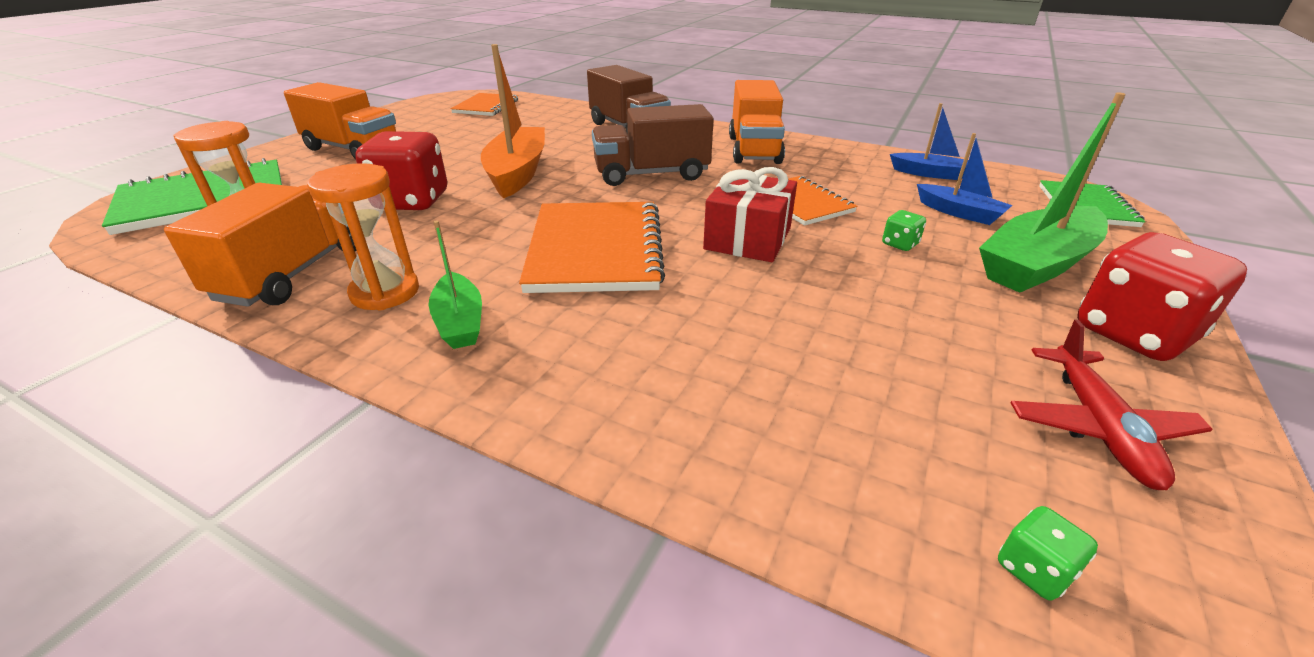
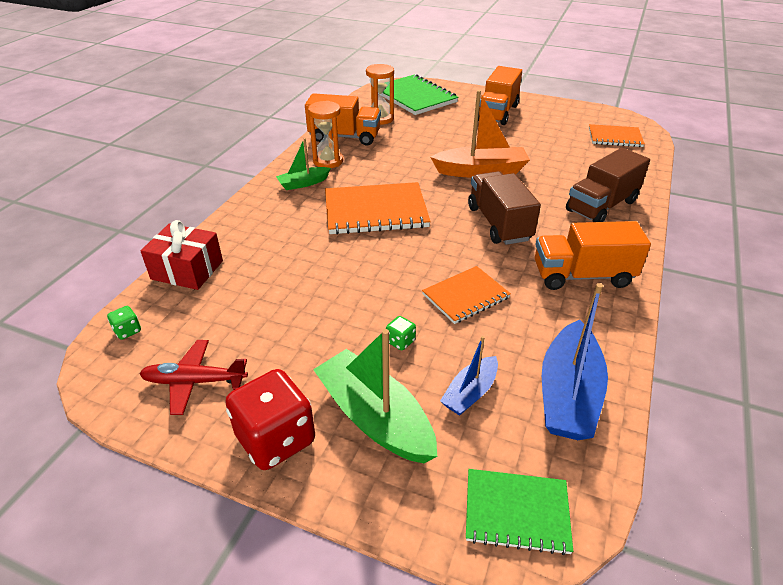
camera: 85 degrees right, 5 degrees up
red dice [355,131,447,210] -> none
red gift [703,167,797,262] -> red gift moved to [140,220,223,290]
blue boat [890,103,969,180] -> blue boat [542,283,608,440], size x1.79

